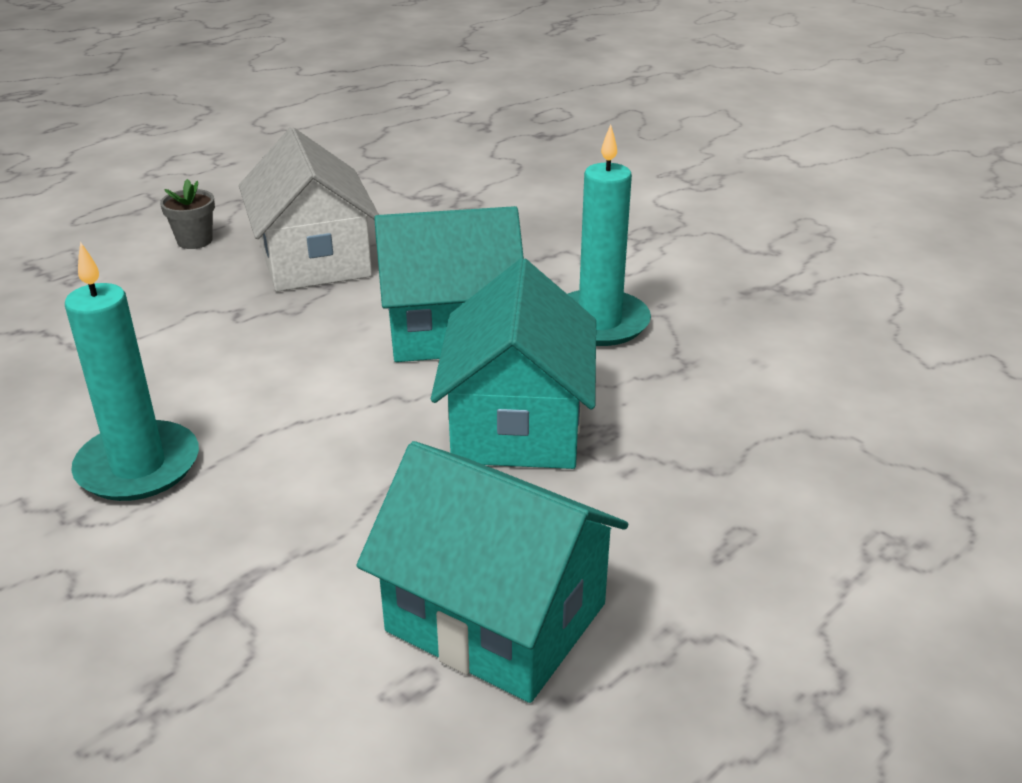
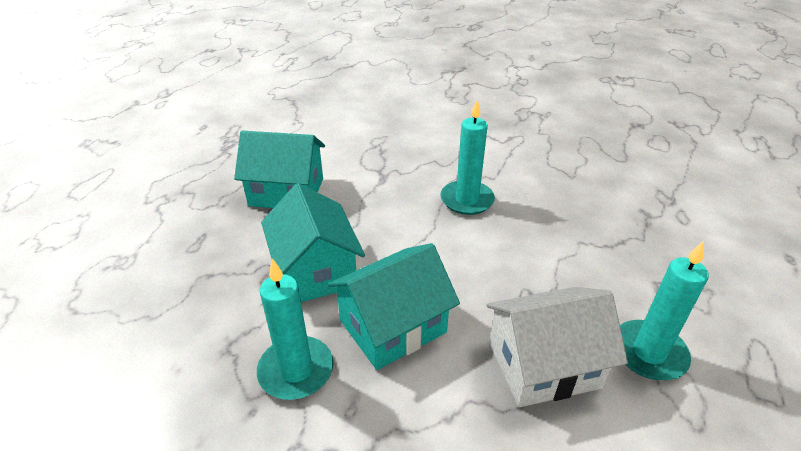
camera: 155 degrees right, 5 degrees up
grey flower pot [160,179,215,249] -> turquoise candle [620,241,709,380]
white house [239,127,379,292] -> white house turned 60 degrees counterclockwise [486,287,628,407]

